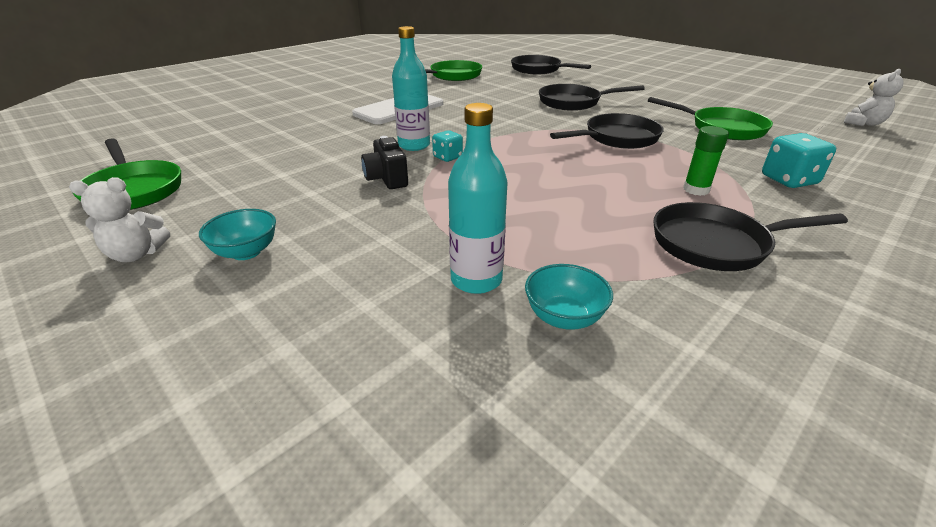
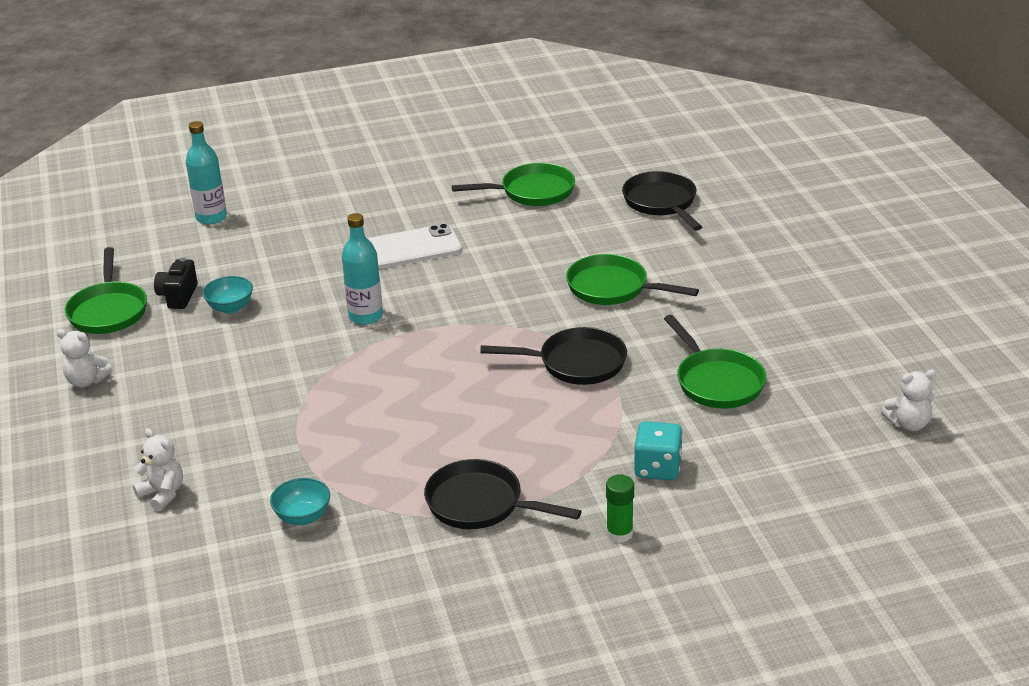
camera: 30 degrees right, 0 degrees up
turquoise bowl [199,209,276,260] -> turquoise bowl moved to [202,276,253,314]
black camera [361,136,408,189] -> black camera moved to [154,258,198,309]
turquoise dice [432,130,463,162] -> none
turquoise bottle [448,103,507,294] -> turquoise bottle moved to [186,121,227,224]
black pan [539,84,645,111] -> green pan [566,254,699,305]
green glue stick [683,126,729,196] -> green glue stick moved to [606,475,634,543]
none -> white teddy bear [133,428,183,511]

